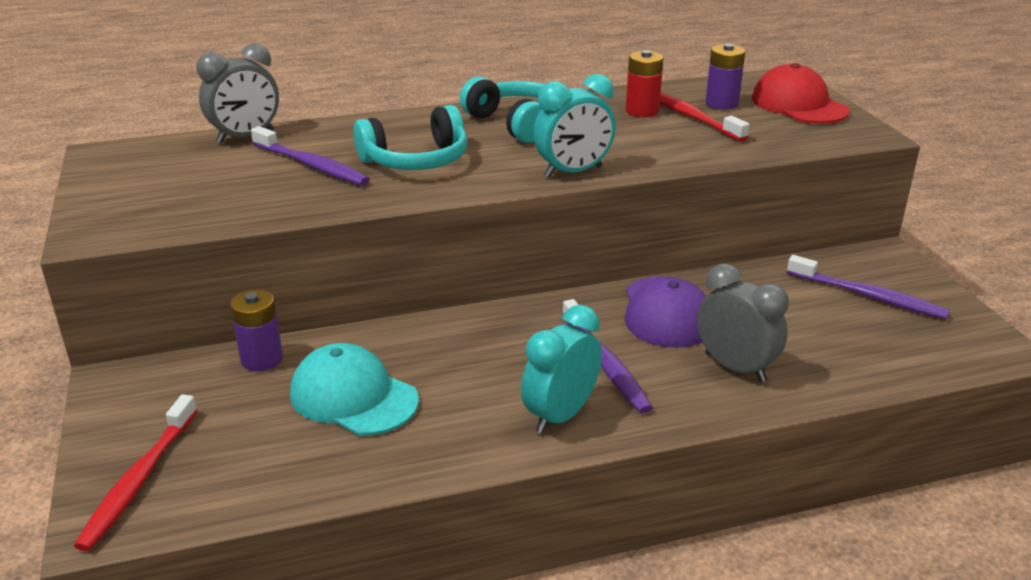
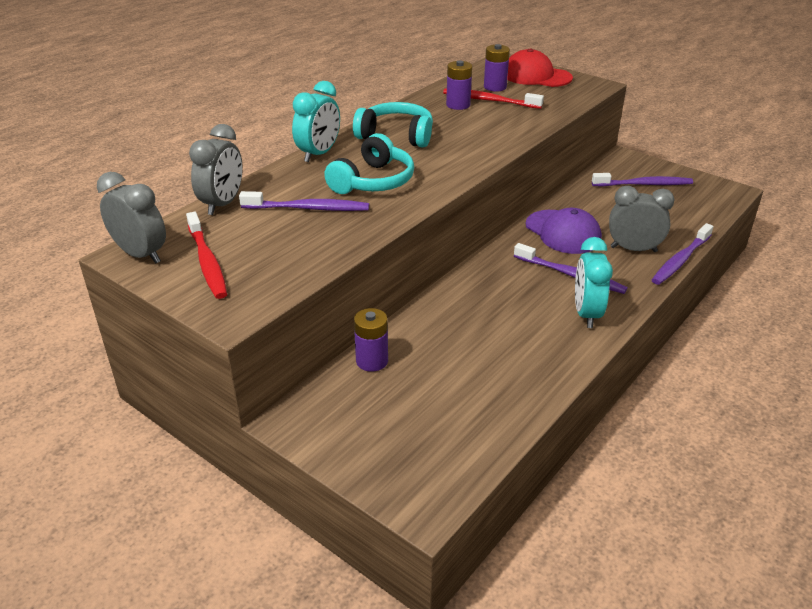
camera: 35 degrees left, 5 degrees up
red toothbrush [74,394,198,551] -> red toothbrush moved to [186,212,227,299]
turquoise cap [290,343,419,436] -> none
turquoise clock [534,74,616,178] -> turquoise clock moved to [292,81,340,162]
red battery [626,50,664,117] -> purple battery [446,61,472,110]
none -> grey clock [97,172,166,264]
none -> purple toothbrush [652,223,714,285]

